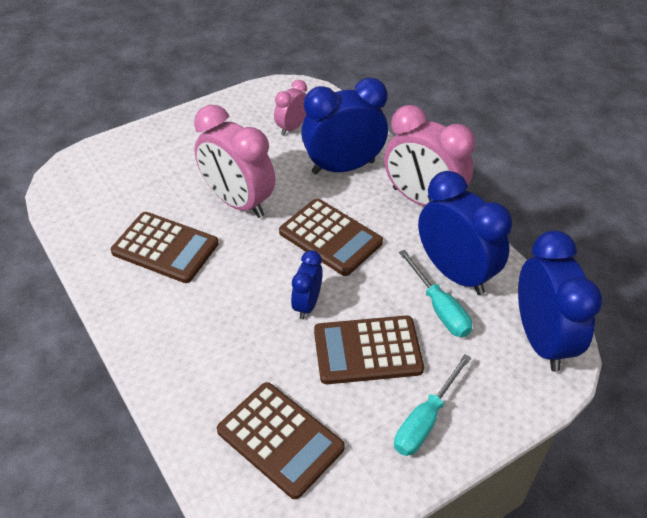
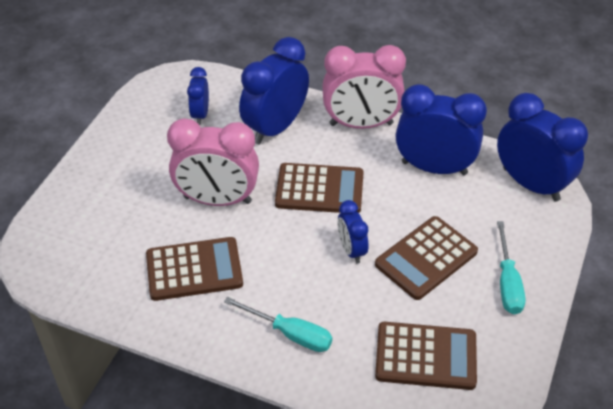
camera: 35 degrees left, 0 degrees up
pink clock [274,80,307,135] -> blue clock [187,67,209,125]
turquoise screwdriver [399,250,472,337] -> turquoise screwdriver moved to [224,297,332,352]

